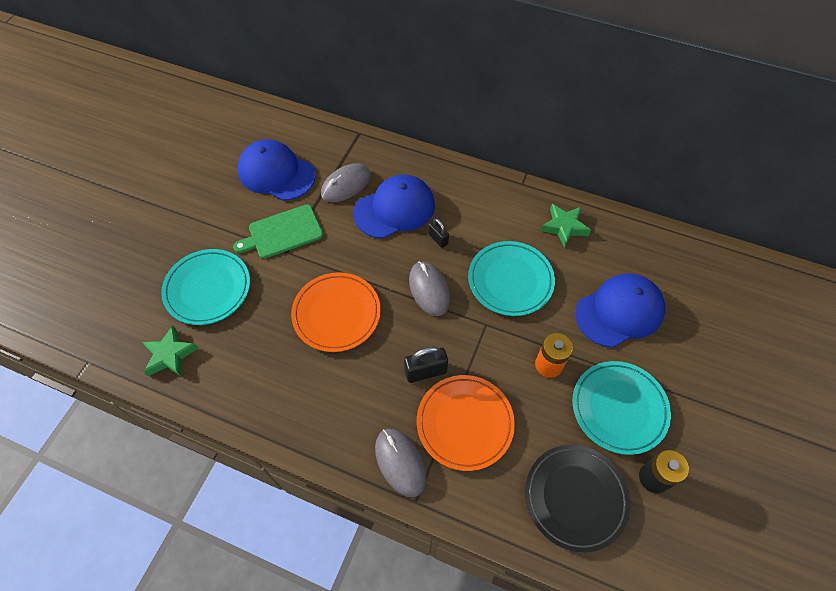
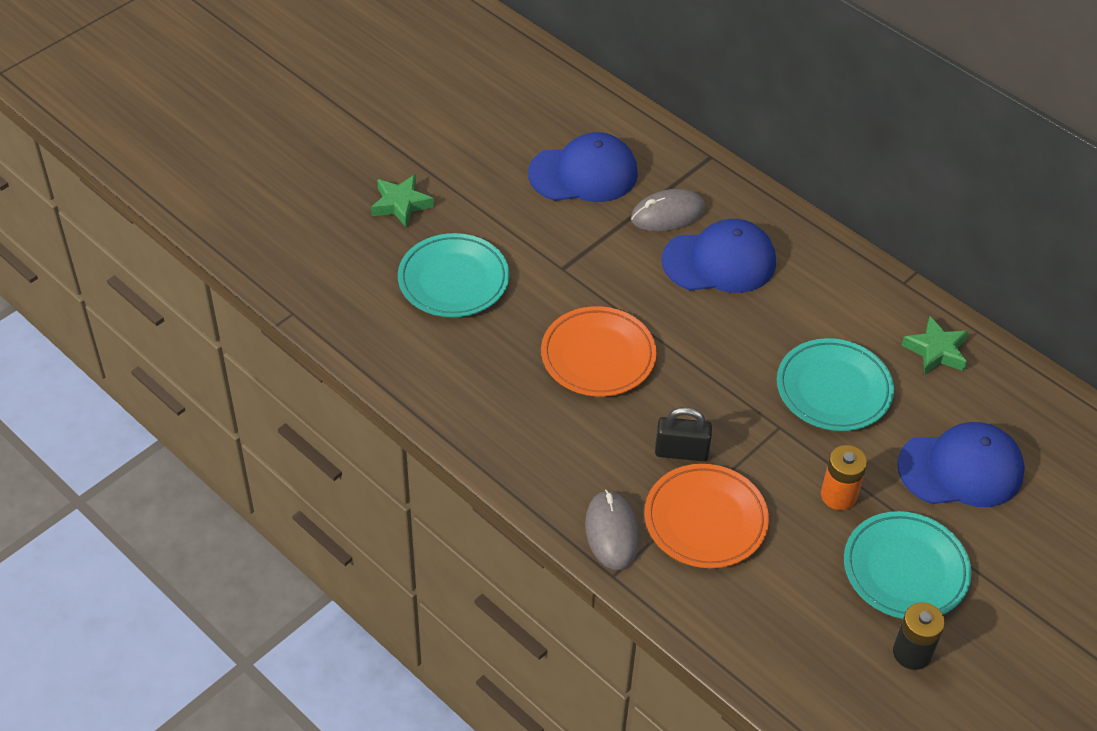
camera: 20 degrees right, 10 degrees down
green star [142,325,198,377] -> green star moved to [371,174,434,228]
green cutting board [233,205,323,259] -> none
blue cap [238,139,316,201] -> blue cap turned 120 degrees clockwise [528,132,638,202]
grey mouse [409,261,450,316] -> none
black padlock [428,218,449,248] -> none
black plate [525,445,630,553] -> none

